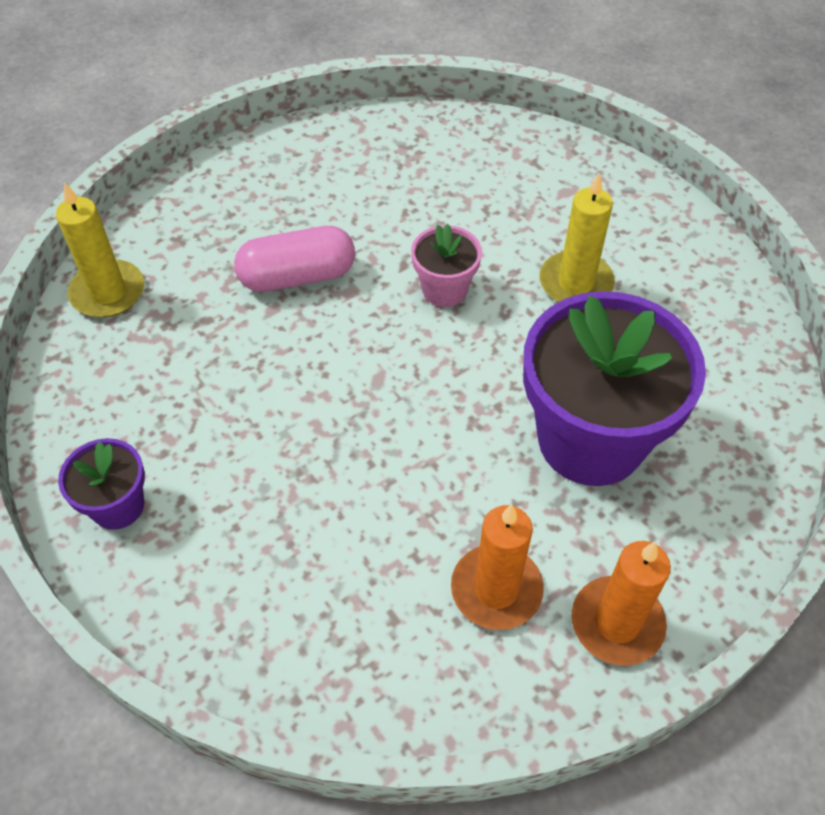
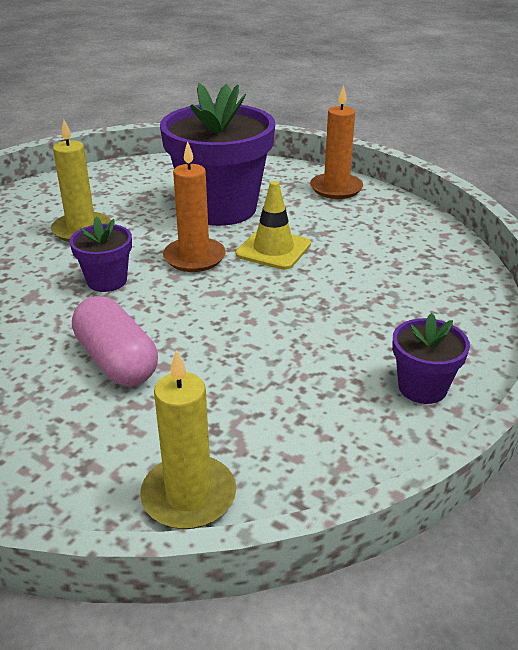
camera: 110 degrees left, 20 degrees down
pink flower pot [411,224,482,307] -> purple flower pot [70,216,132,292]
orange candle [451,504,544,630] -> orange candle moved to [163,141,226,272]
none -> yellow traffic cone [236,181,311,270]

